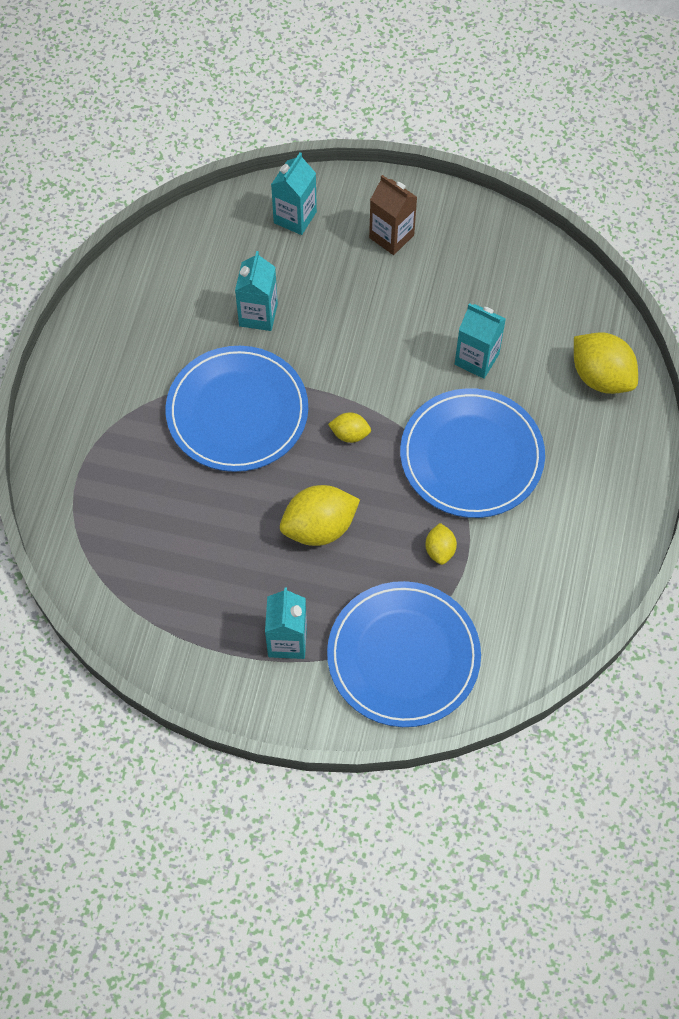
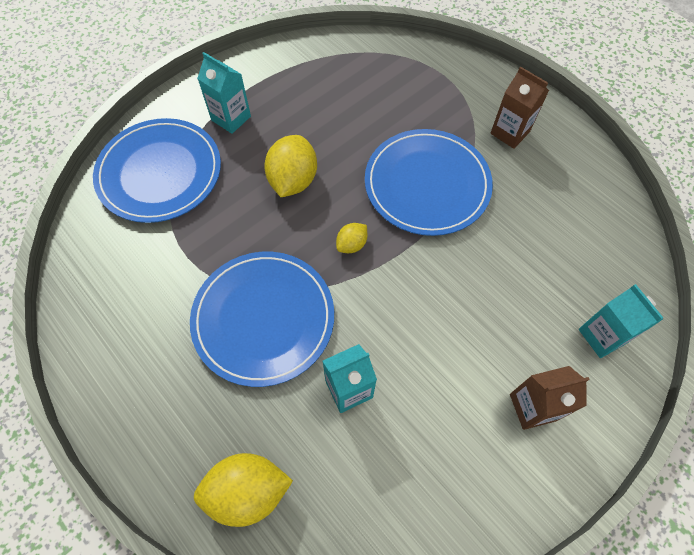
camera: 125 degrees right, 0 degrees up
turquoise carton [235,251,278,331] -> none
yellow lemon [425,523,457,565] -> none
none -> brown carton [490,66,549,149]

